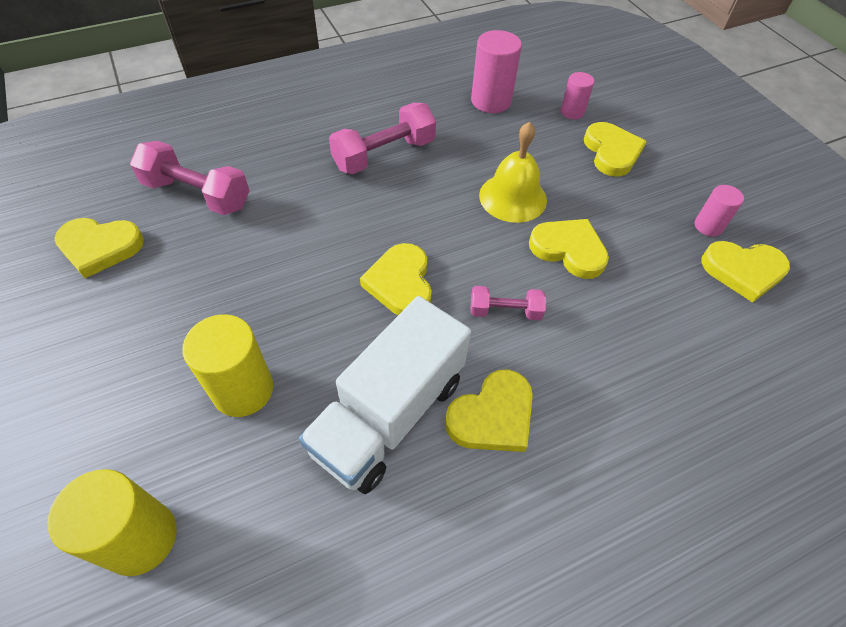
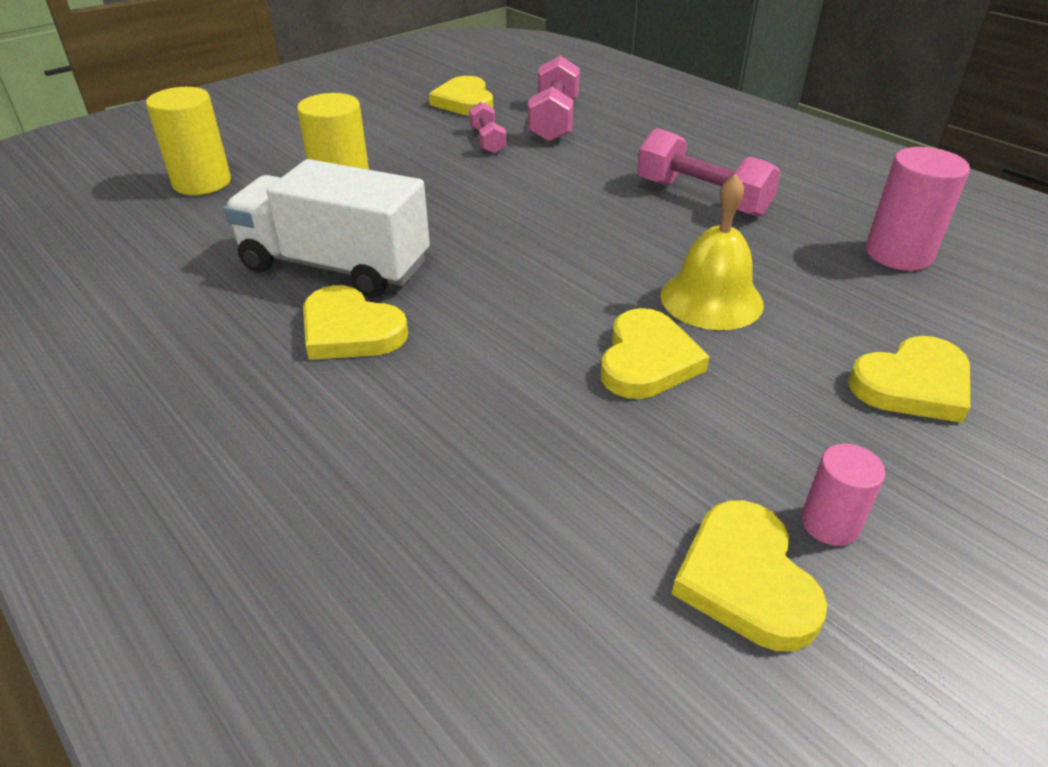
camera: 75 degrees right, 15 degrees down
yellow heart [360,243,432,315] -> none
pink dumbbell [471,286,546,320] -> pink dumbbell moved to [469,102,506,154]
pink cylinder [561,72,594,120] -> none

